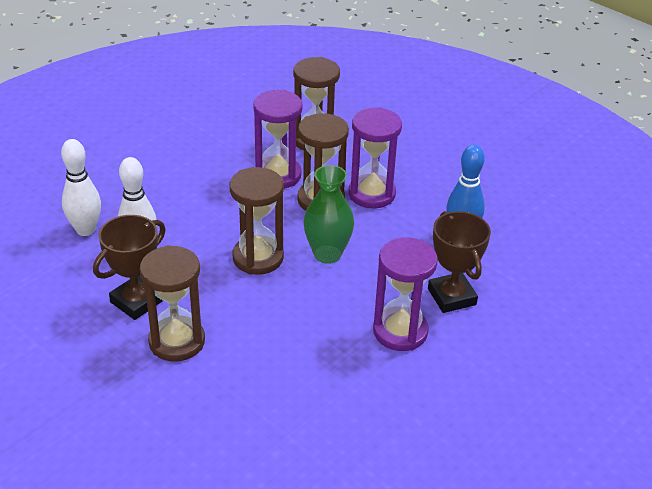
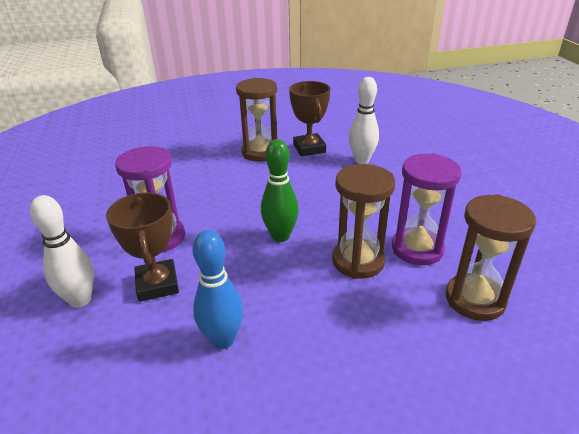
camera: 125 degrees right, 5 degrees down
white bowling pin [61,139,101,236] -> white bowling pin moved to [30,195,94,308]
brown hourglass [230,167,284,275] -> none
green vase [304,165,354,264] -> green bowling pin [261,139,299,242]
purple hourglass [349,107,402,208] -> none
brown trophy [428,211,491,313] -> brown trophy turned 60 degrees clockwise [106,192,179,302]

